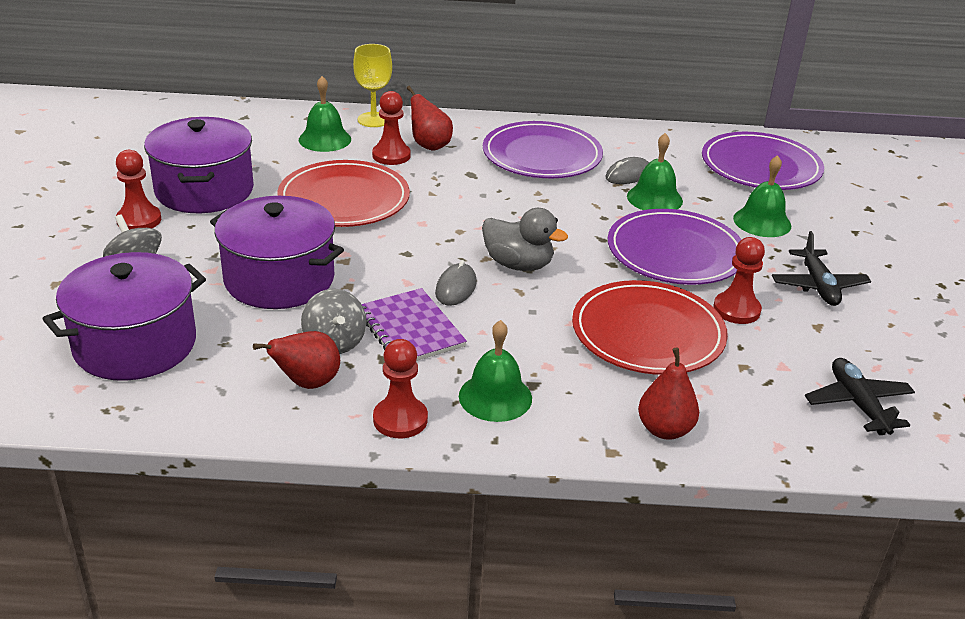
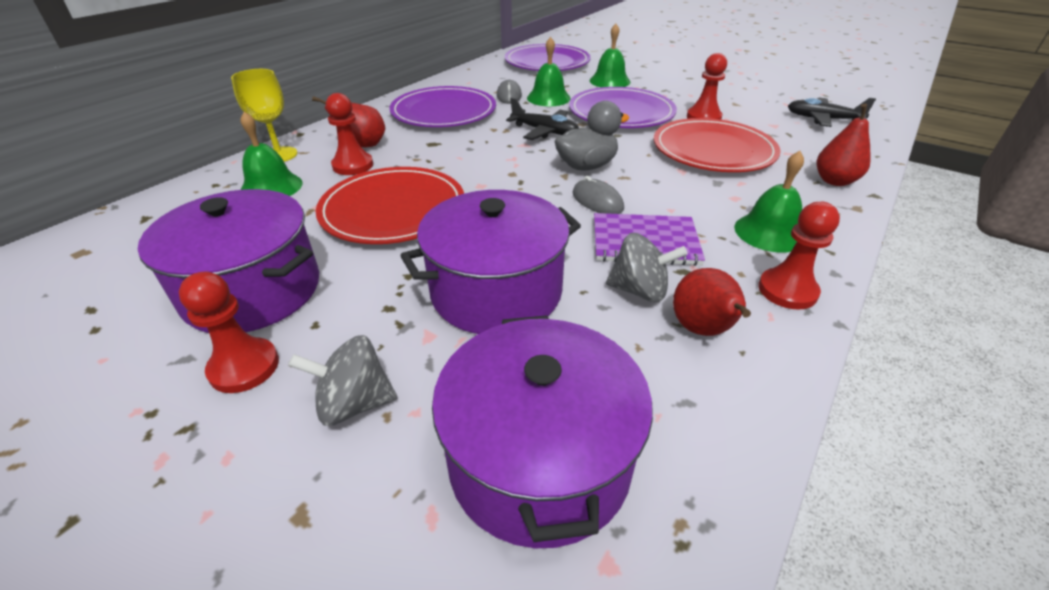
camera: 55 degrees left, 5 degrees up
black plane [772,231,871,306] -> black plane moved to [506,98,579,140]

